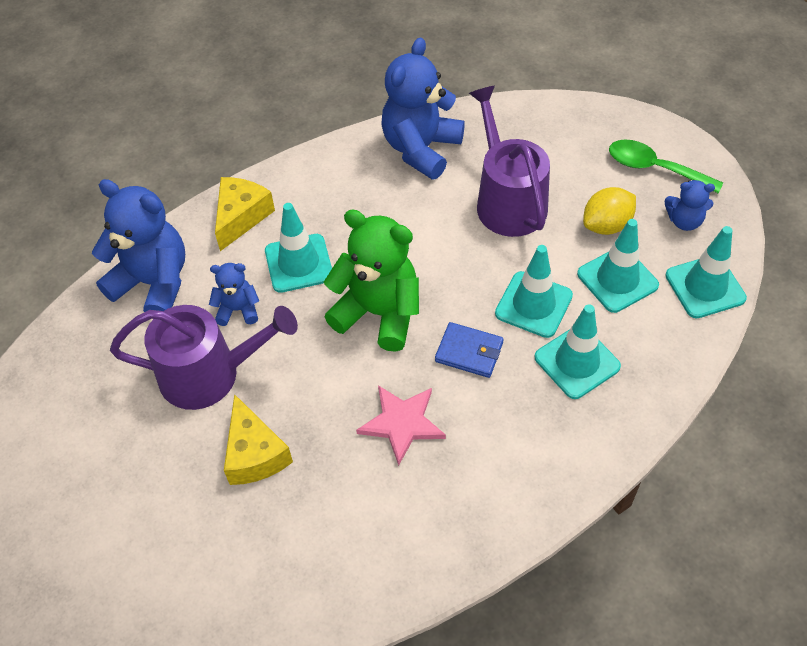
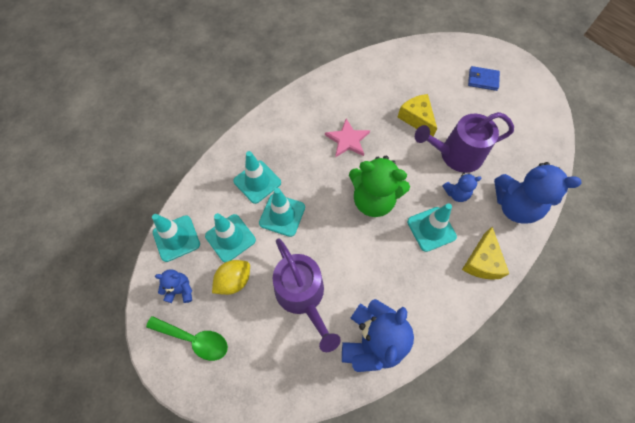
camera: 170 degrees right, 10 degrees up
blue wallet [435,322,504,378] -> blue wallet moved to [468,66,500,91]

